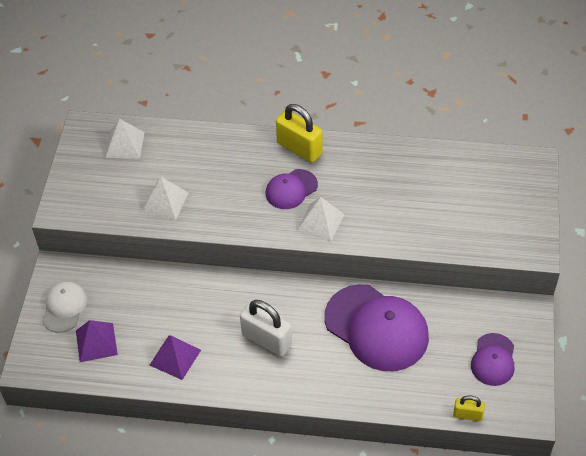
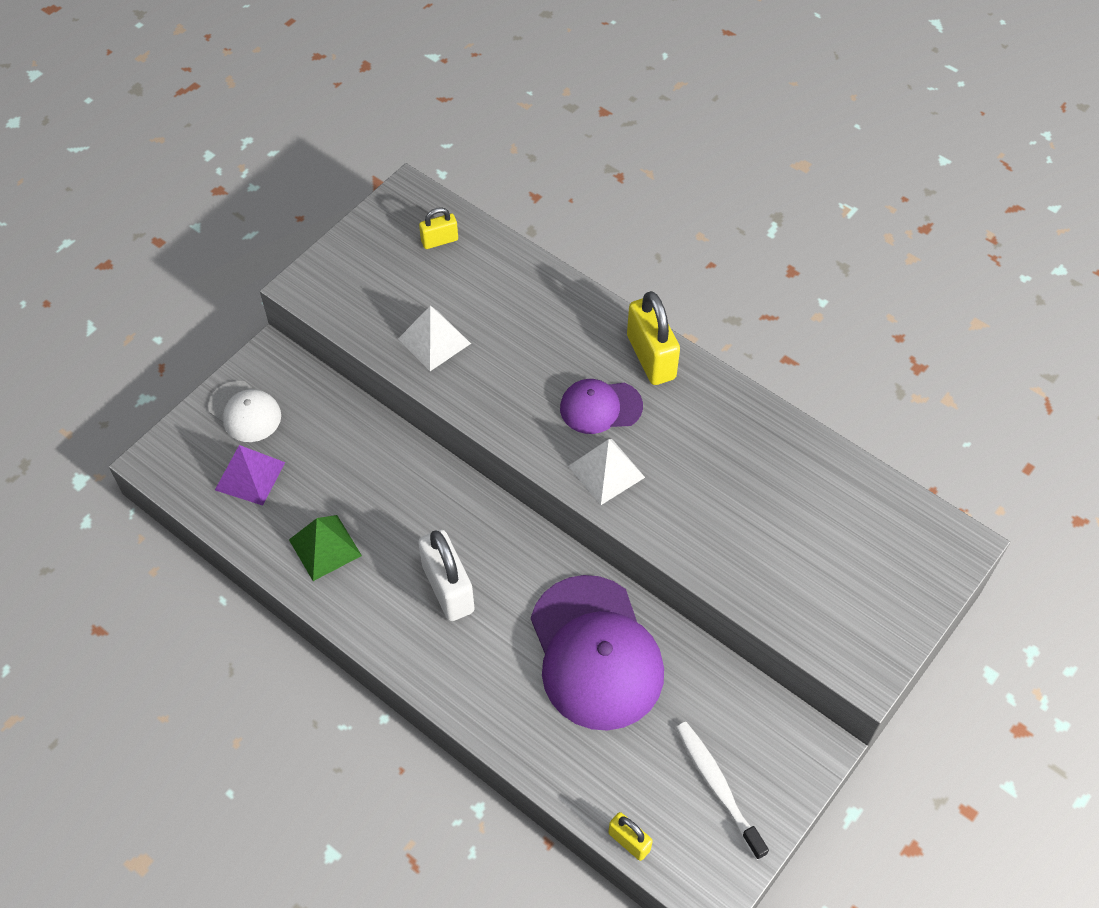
camera: 30 degrees right, 5 degrees up
white cap [42,282,87,333] -> white cap turned 90 degrees clockwise [208,381,281,442]
white pyramid [105,119,145,159] -> yellow padlock [419,207,458,249]
purple pyramid [150,335,201,380] -> green pyramid [289,515,362,581]
purple cap [471,333,514,386] -> white toothbrush [676,722,769,860]

